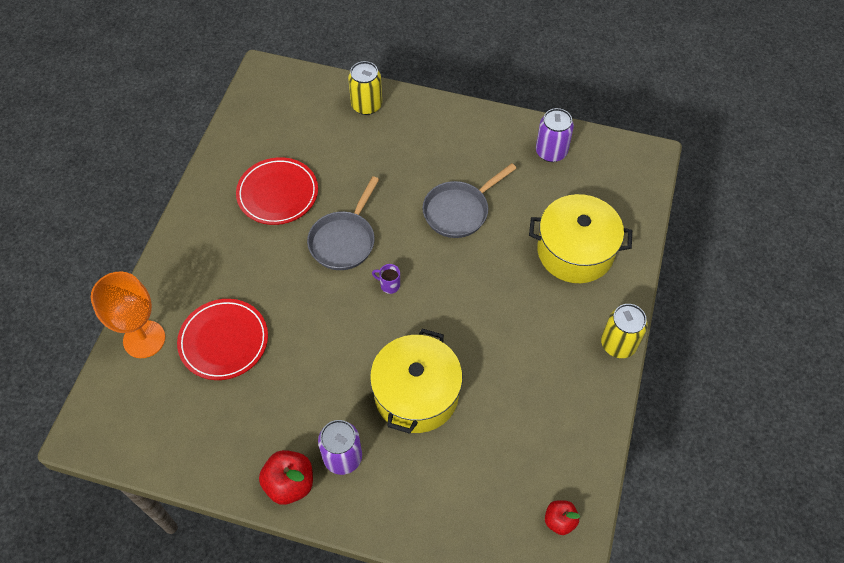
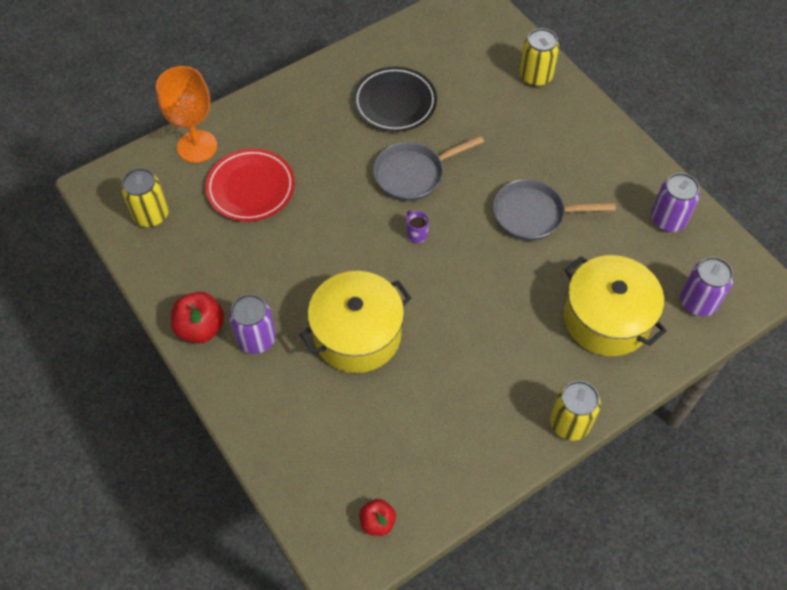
camera: 40 degrees right, 0 degrees up
red plate [236,157,318,225] -> black plate [353,67,437,132]
none -> yellow can [121,168,169,227]
none -> purple can [680,257,733,316]

